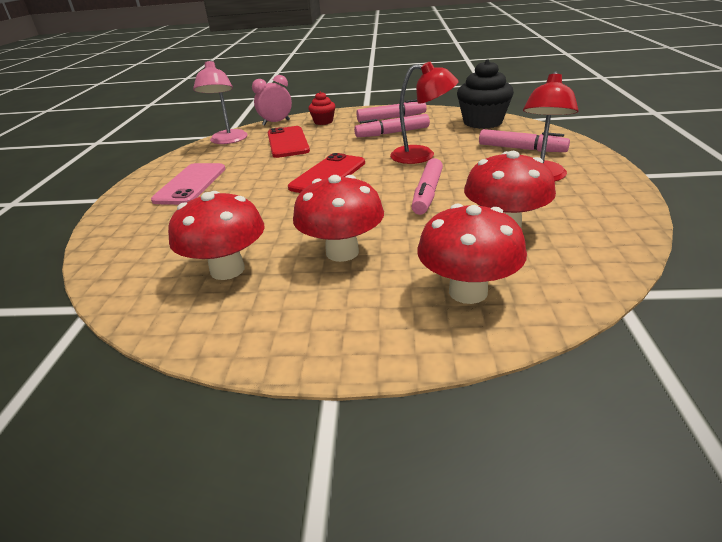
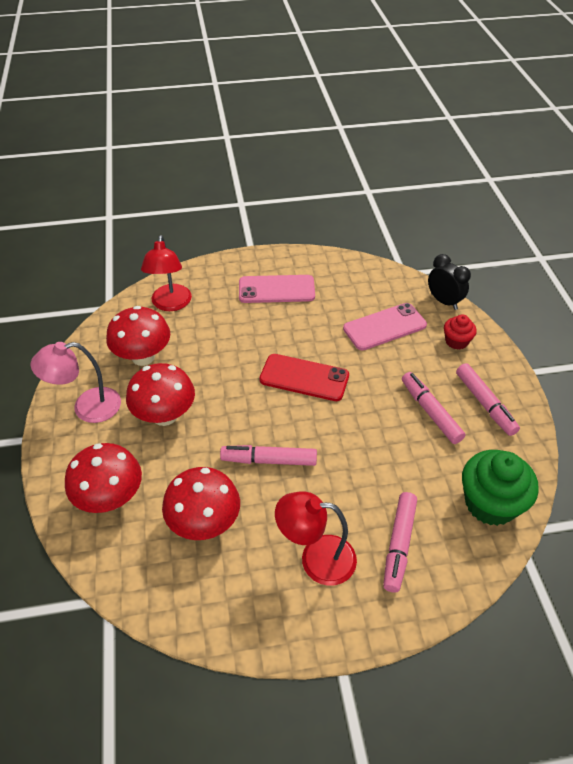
camera: 75 degrees right, 15 degrees up
pink lamp [193,60,248,144] -> pink lamp moved to [30,342,121,423]
pink clock [252,75,292,126] -> black clock [428,254,471,310]
red phone [268,126,310,158] -> pink phone [343,303,427,351]
red lamp [390,61,459,164] -> red lamp moved to [141,235,192,311]
black cupcake [457,59,514,129] -> green cupcake [462,450,539,526]

